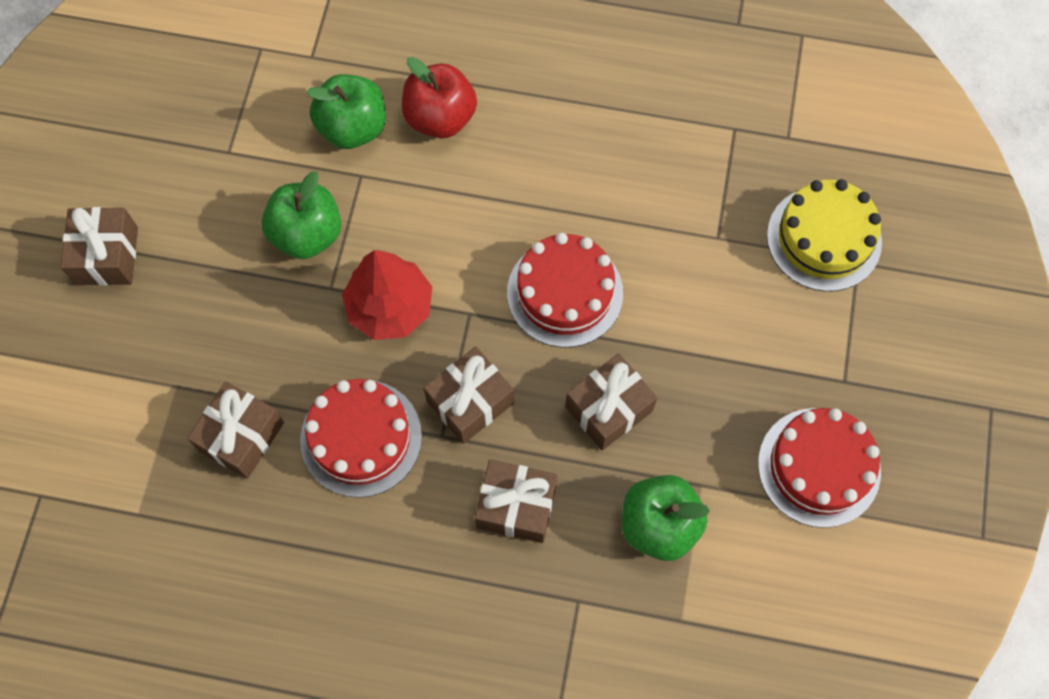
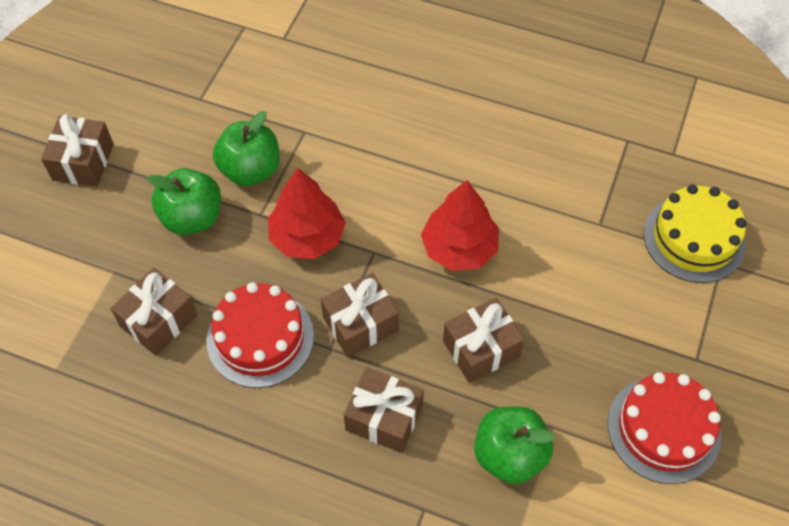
camera: 10 degrees right, 10 degrees down
green apple [306,74,386,149] -> green apple moved to [147,168,221,235]
red apple [402,57,477,138] -> none
red cake [507,233,623,347] -> red tree [421,180,499,271]

